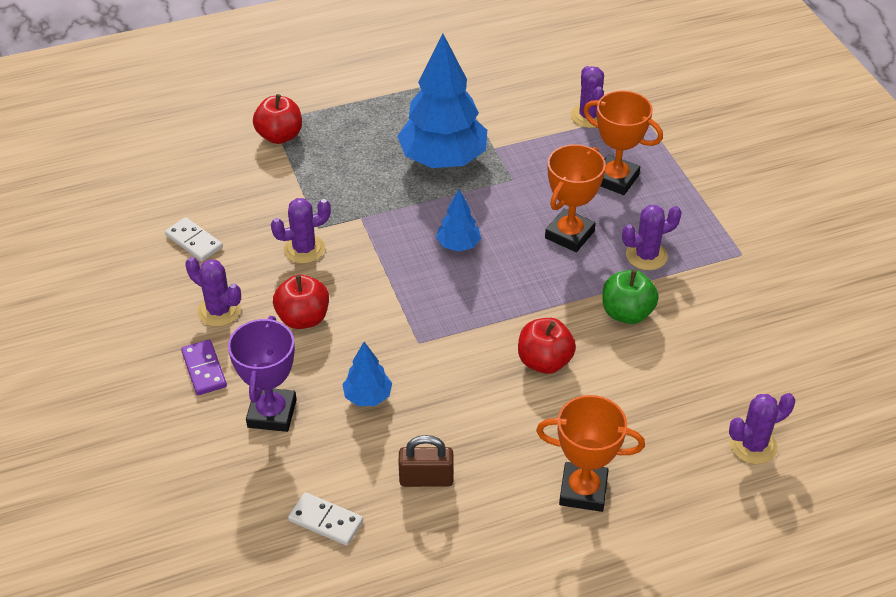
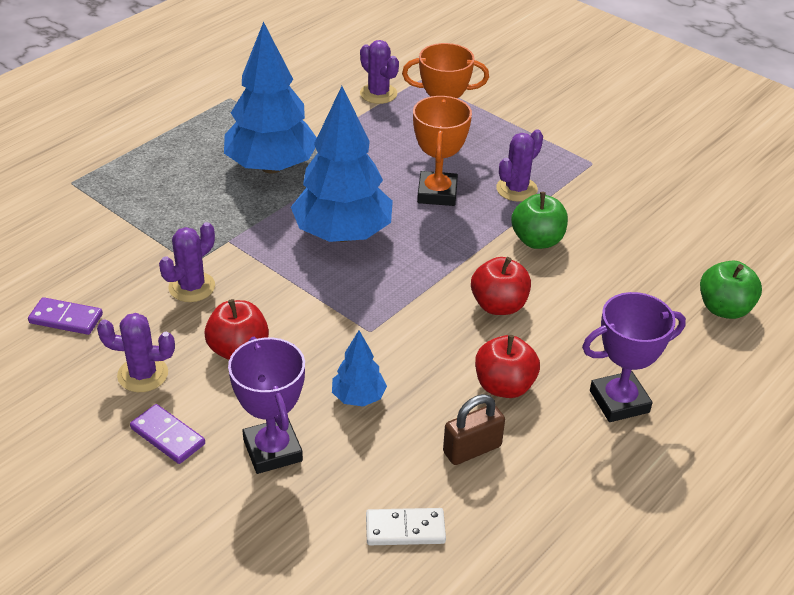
camera: 30 degrees left, 5 degrees down
white domino [165,217,223,261] -> purple domino [28,297,103,335]
red apple [253,94,302,144] -> red apple moved to [475,335,540,398]
blue tree [436,189,481,252] -> blue tree [291,86,393,242], size x2.13
orange trophy [536,395,645,512] -> purple trophy [582,292,686,422]
purple cactus [729,393,795,464] -> green apple [700,260,762,319]

